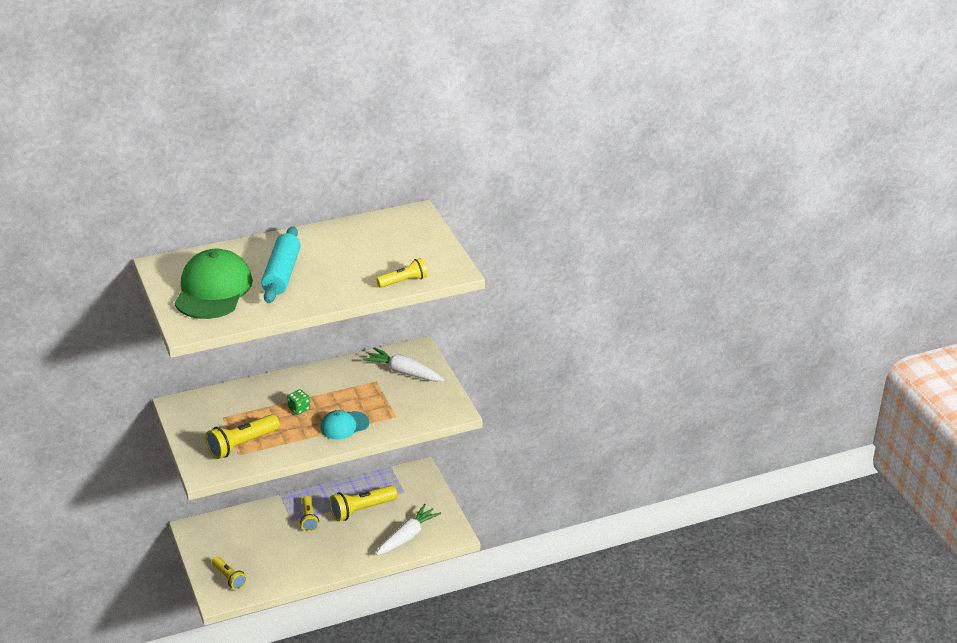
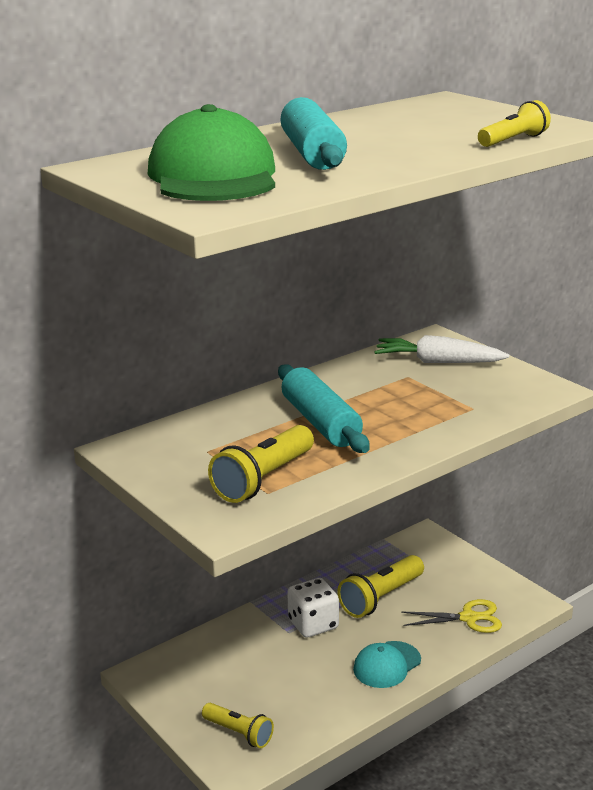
camera: 15 degrees left, 10 degrees down
green dice [287,389,310,415] -> turquoise rolling pin [278,364,370,453]
yellow flashlight [300,496,319,532] -> white dice [287,578,339,638]
turquoise cap [320,410,369,440] -> turquoise cap moved to [353,641,421,688]
white carrot [376,504,441,555] -> yellow scissors [401,599,502,633]

